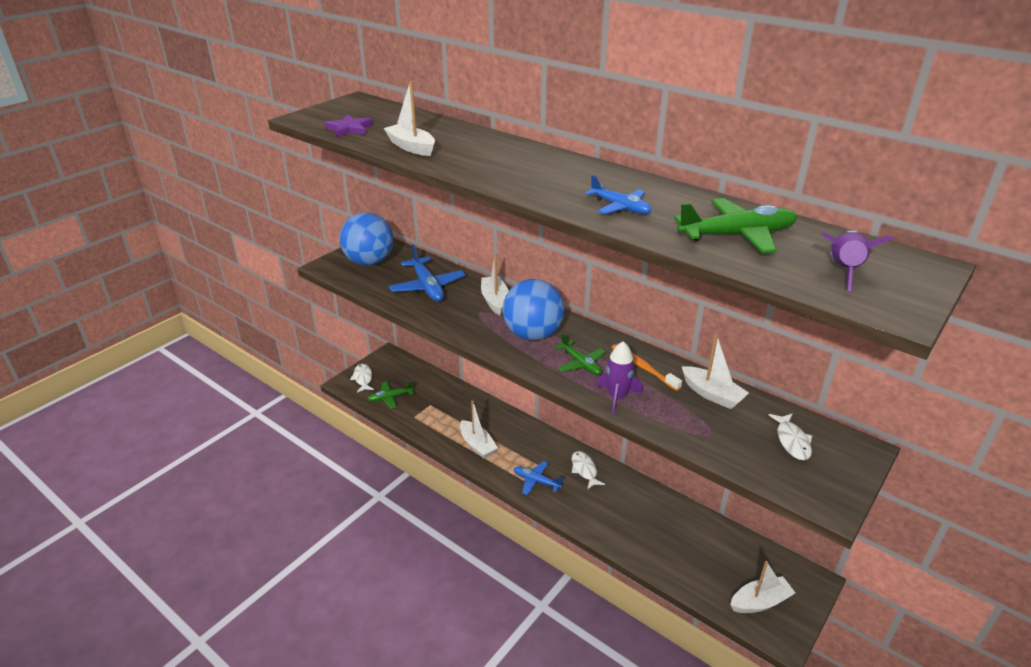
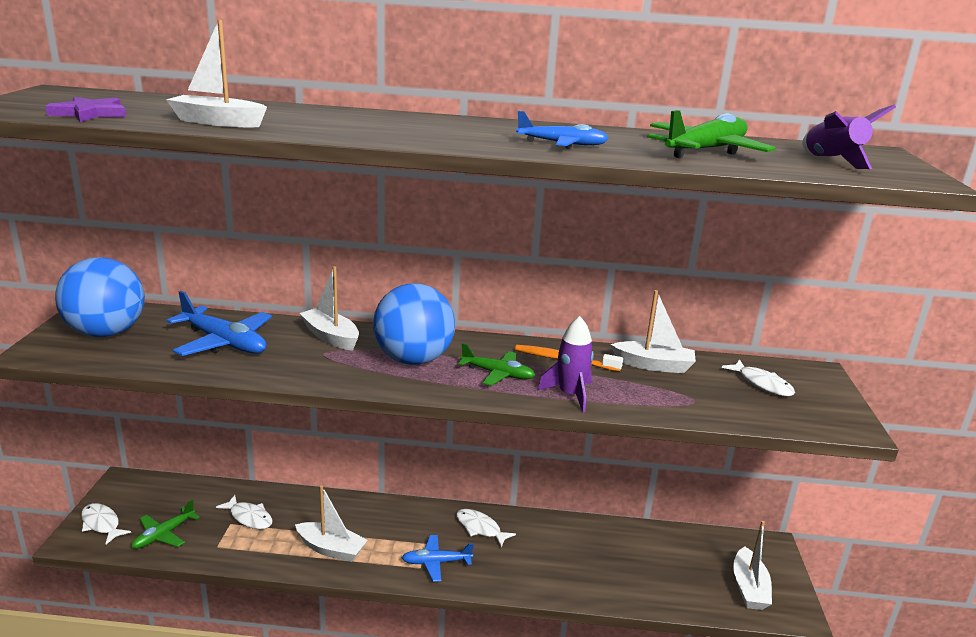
camera: 35 degrees left, 10 degrees down
white boat [730,561,796,613] -> white boat turned 150 degrees clockwise [733,521,772,610]
none -> white fish [216,495,272,529]

